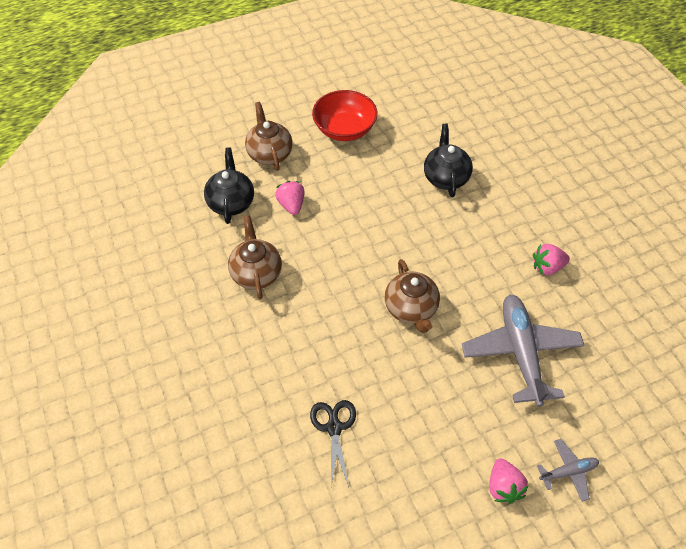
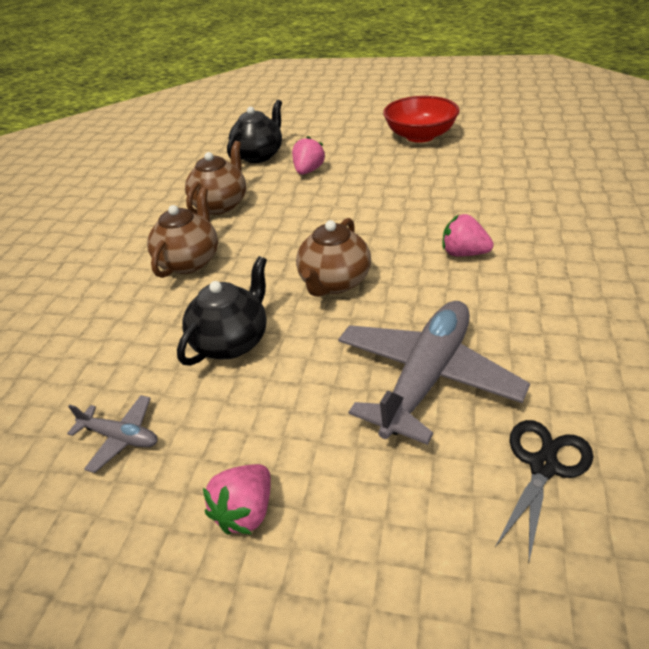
camera: 40 degrees right, 15 degrees down
brown teapot [245,102,293,171] -> brown teapot moved to [147,188,218,278]
black scissors [310,400,356,487] -> black scissors moved to [495,420,593,561]
black teapot [424,124,473,197] -> black teapot moved to [177,256,267,366]
pink strawberry [533,244,570,275] -> pink strawberry moved to [442,214,494,256]
grey plane [537,439,599,502] -> grey plane moved to [67,395,158,473]

